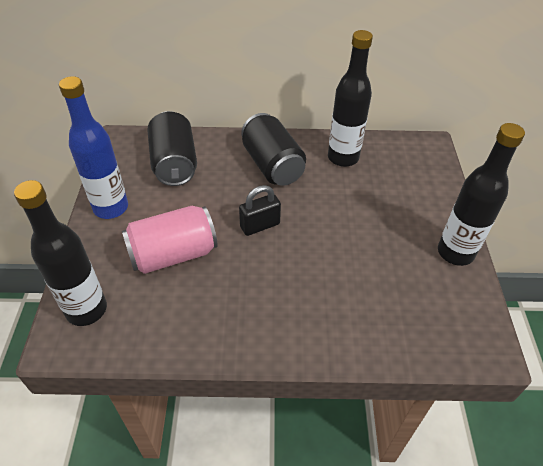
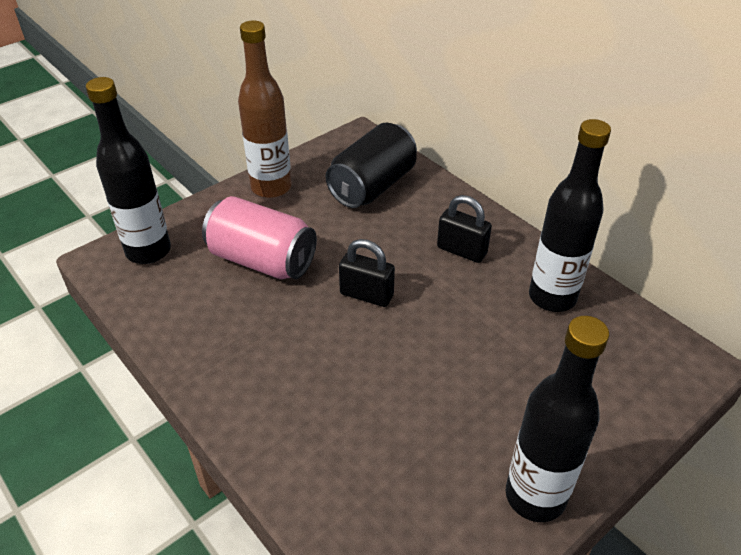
camera: 50 degrees right, 5 degrees down
blue bottle [59,76,128,219] -> brown bottle [238,20,292,198]
black can [241,113,306,186] -> black padlock [437,195,492,263]

